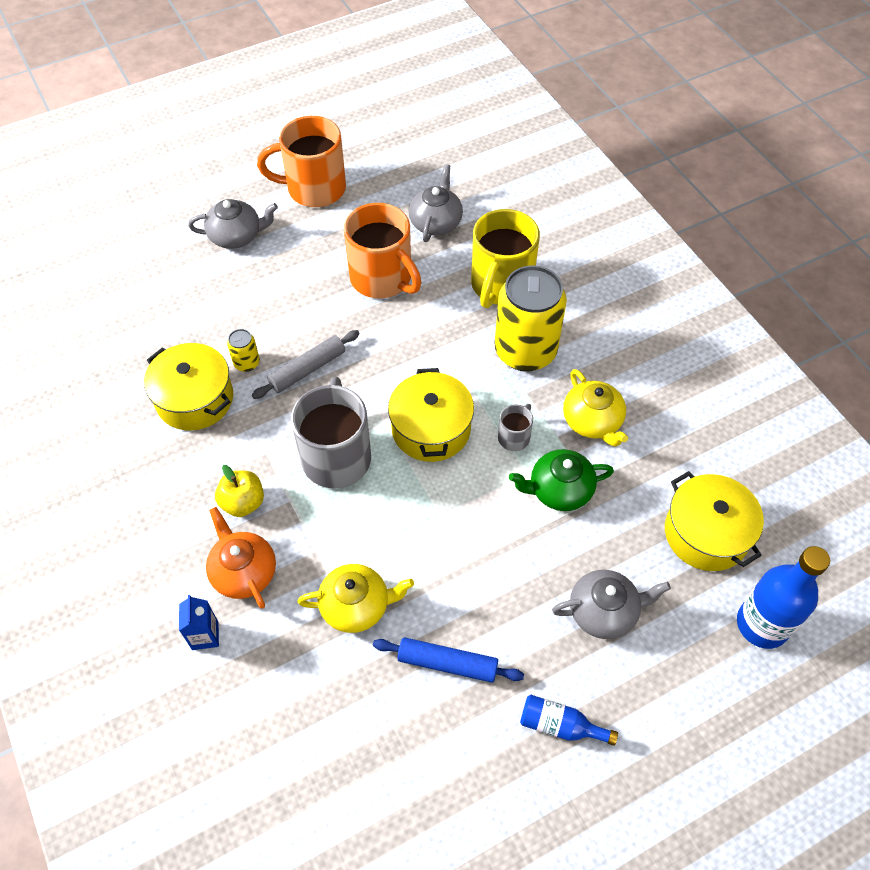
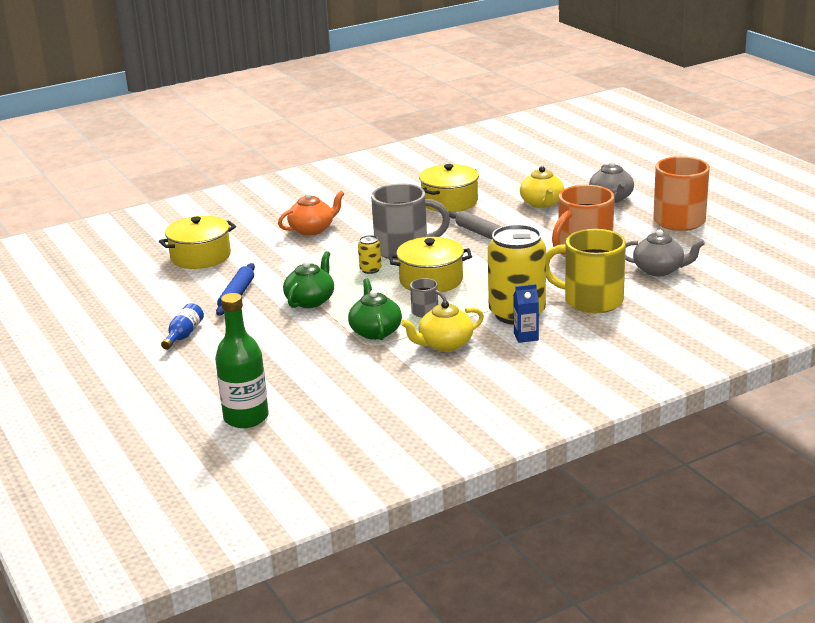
camera: 90 degrees right, 30 degrees down
blue carton [179,595,219,650] -> blue carton moved to [513,284,539,343]
yellow apple [215,465,264,517] -> none
yellow can [227,329,260,372] -> yellow can moved to [358,235,381,274]
yellow teapot [298,564,414,633] -> yellow teapot moved to [520,166,564,208]
grey teapot [552,570,671,639] -> none
yellow pot [665,471,764,571] -> yellow pot moved to [159,216,236,269]
blue bottle [737,546,830,649] -> green bottle [215,293,269,428]
none -> green teapot [283,251,334,308]

